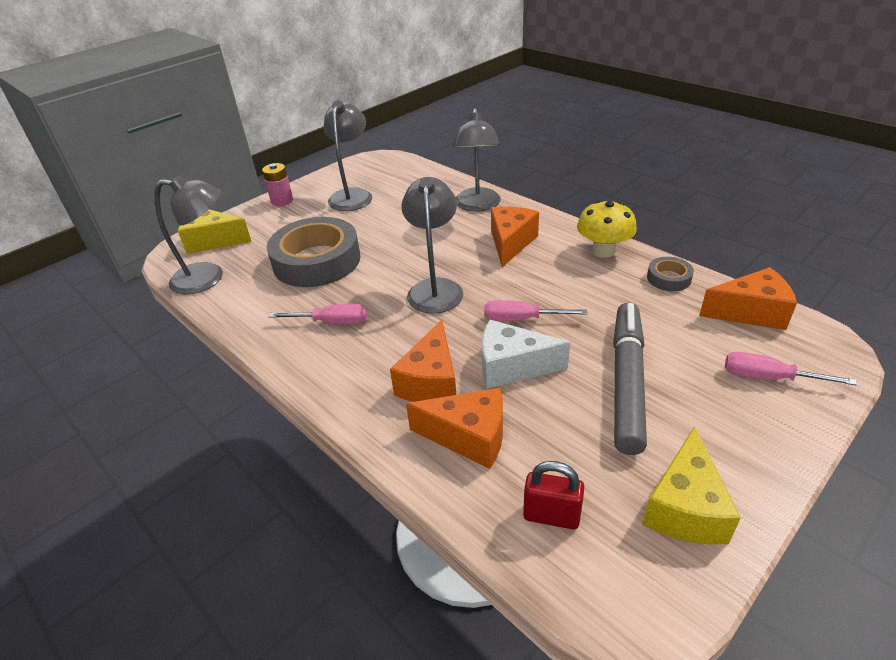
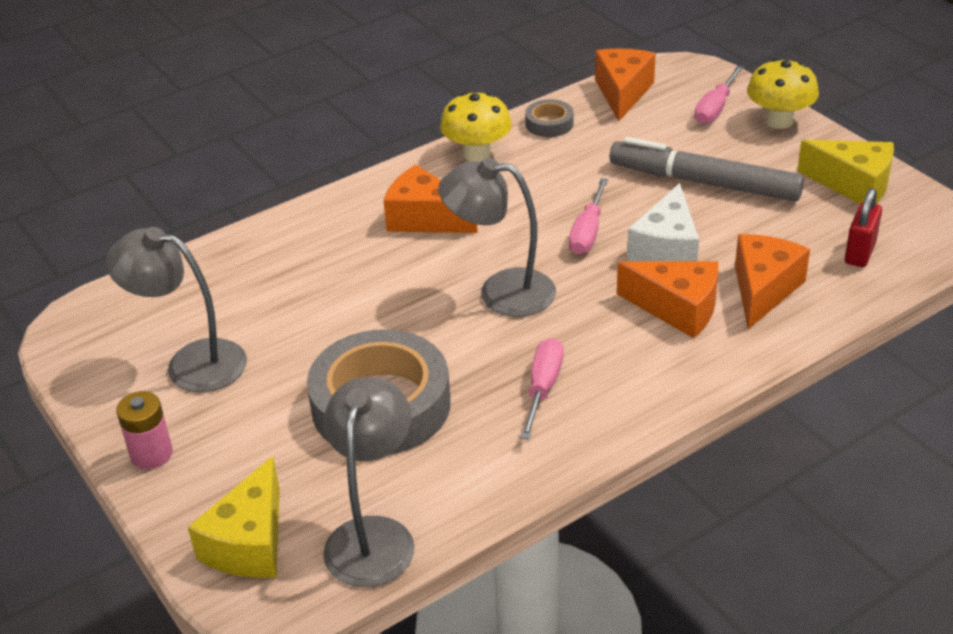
camera: 80 degrees left, 0 degrees up
grey lamp [452,108,501,212] -> none
none -> yellow mushroom [747,58,819,129]

